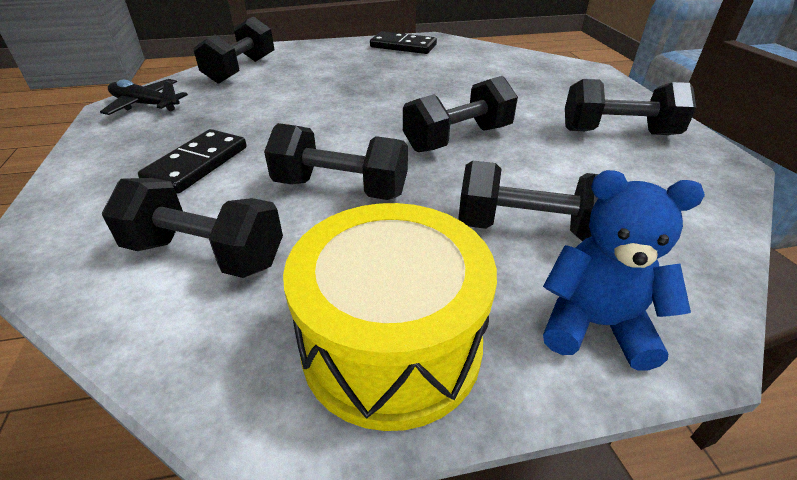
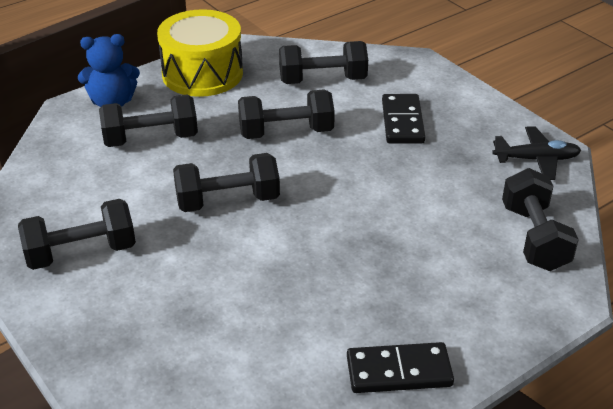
camera: 155 degrees right, 0 degrees up
black dumbbell [403,76,518,152] -> black dumbbell turned 45 degrees clockwise [173,153,280,212]

